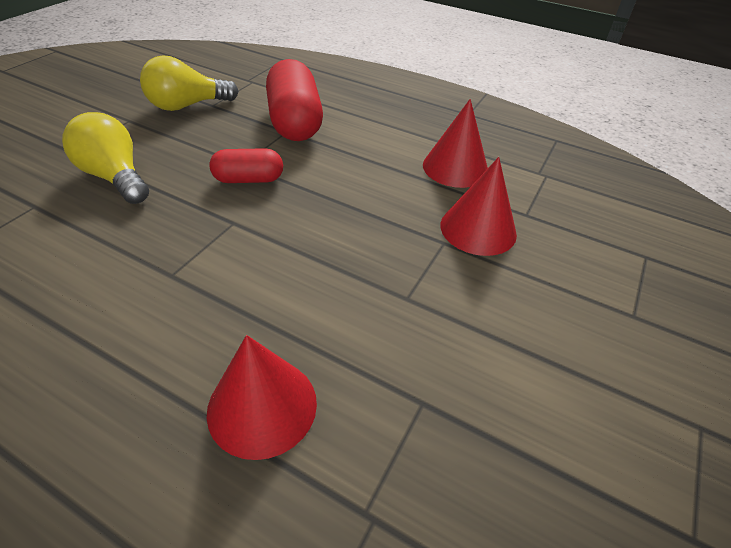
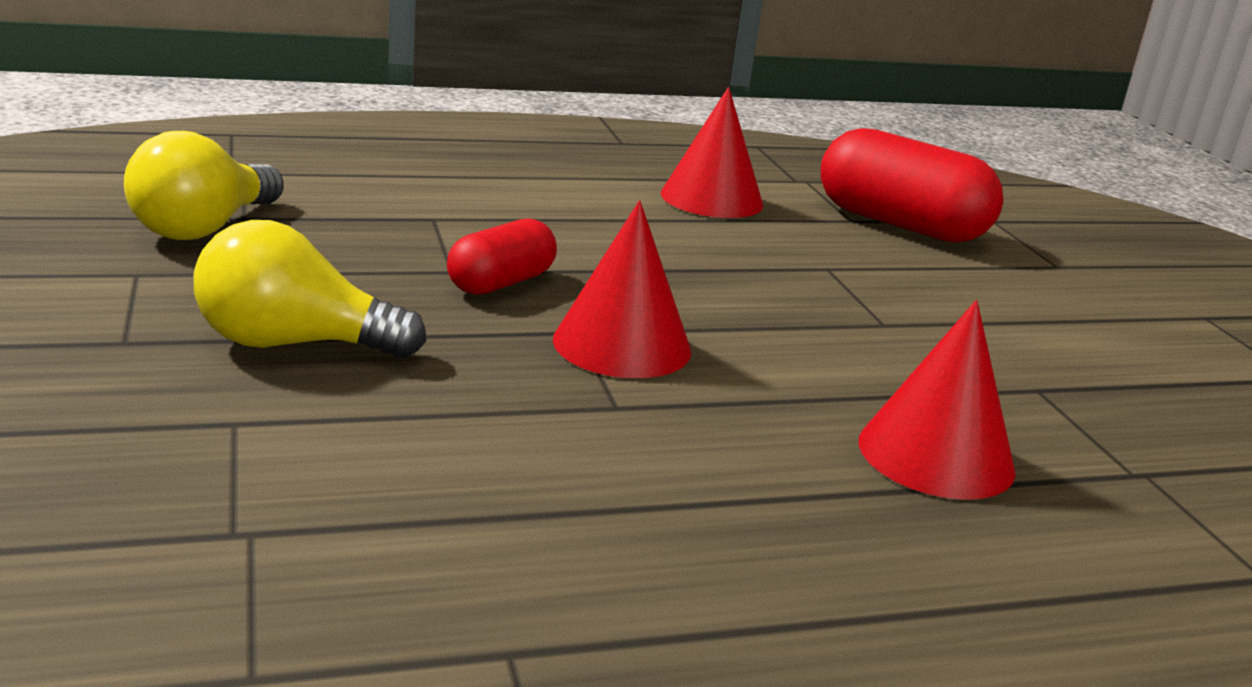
camera: 45 degrees left, 20 degrees down
red capsule [266,59,323,141] -> red capsule moved to [821,128,1003,243]
red cone [441,157,517,256] -> red cone moved to [553,200,691,378]

